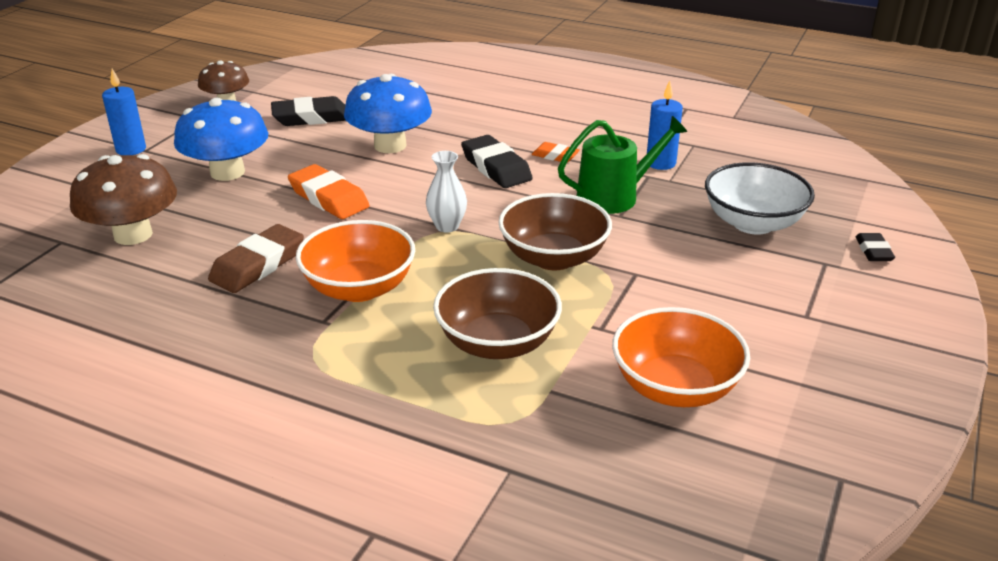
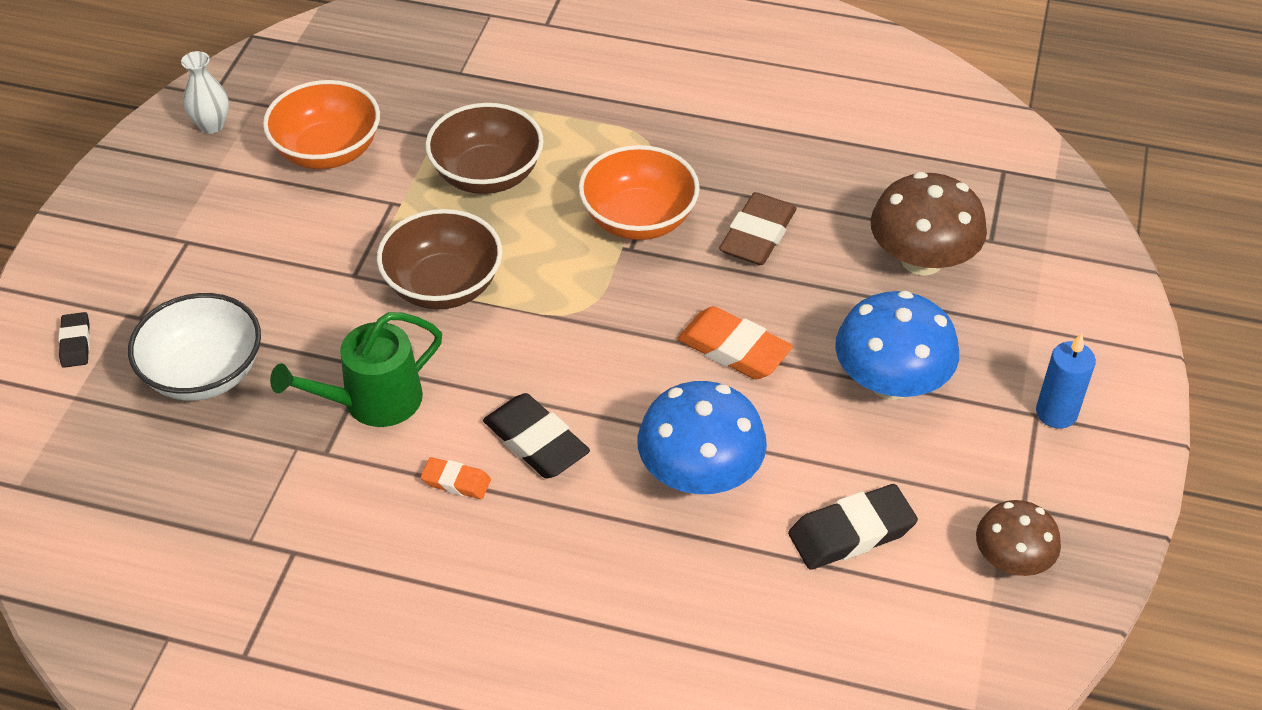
camera: 170 degrees right, 15 degrees up
white vase [426,151,467,233] -> white vase moved to [181,51,229,134]
blue candle [647,80,683,170] -> none

